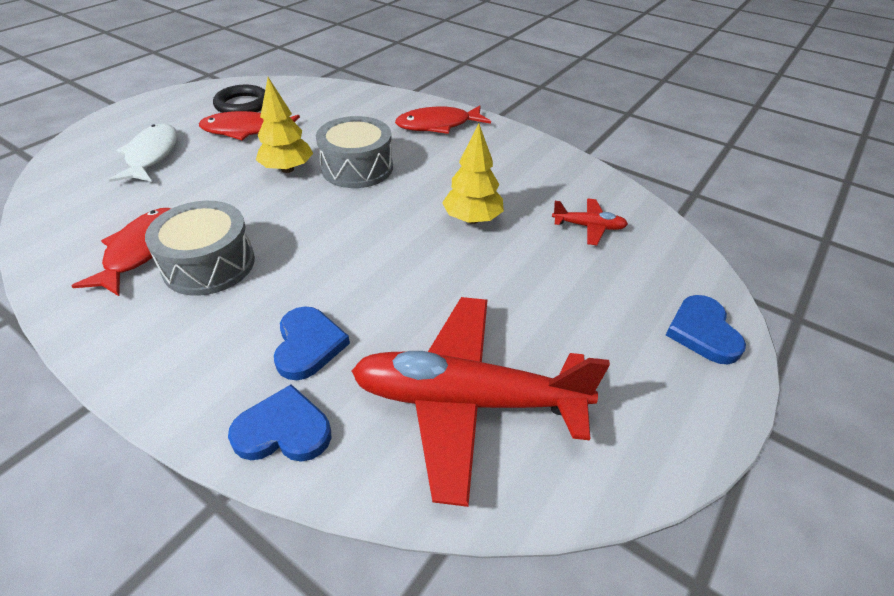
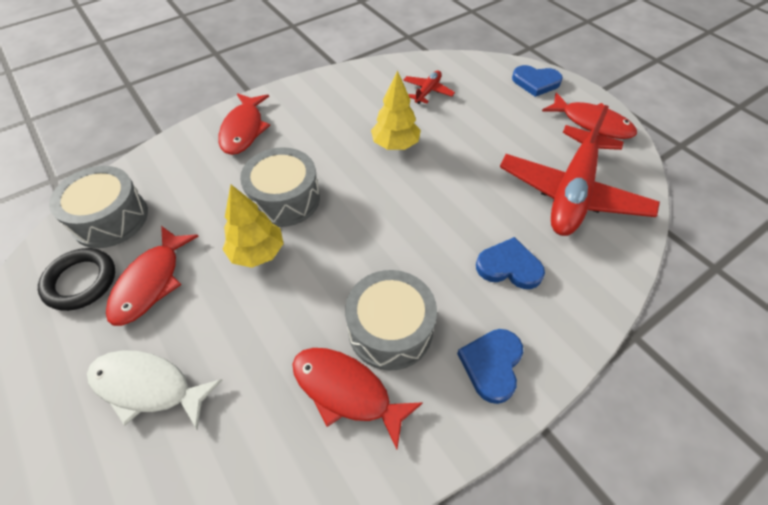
camera: 70 degrees left, 10 degrees up
blue heart [228,384,331,462] -> blue heart moved to [457,329,523,404]
none -> grey drum [49,166,148,248]
none -> red fish [542,92,637,139]

